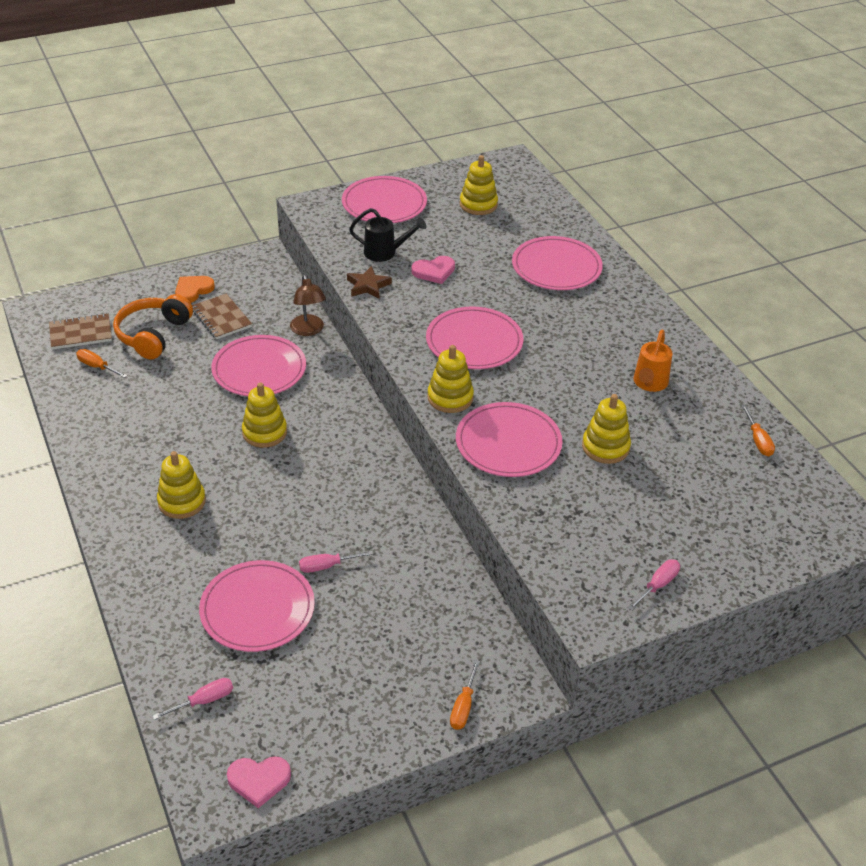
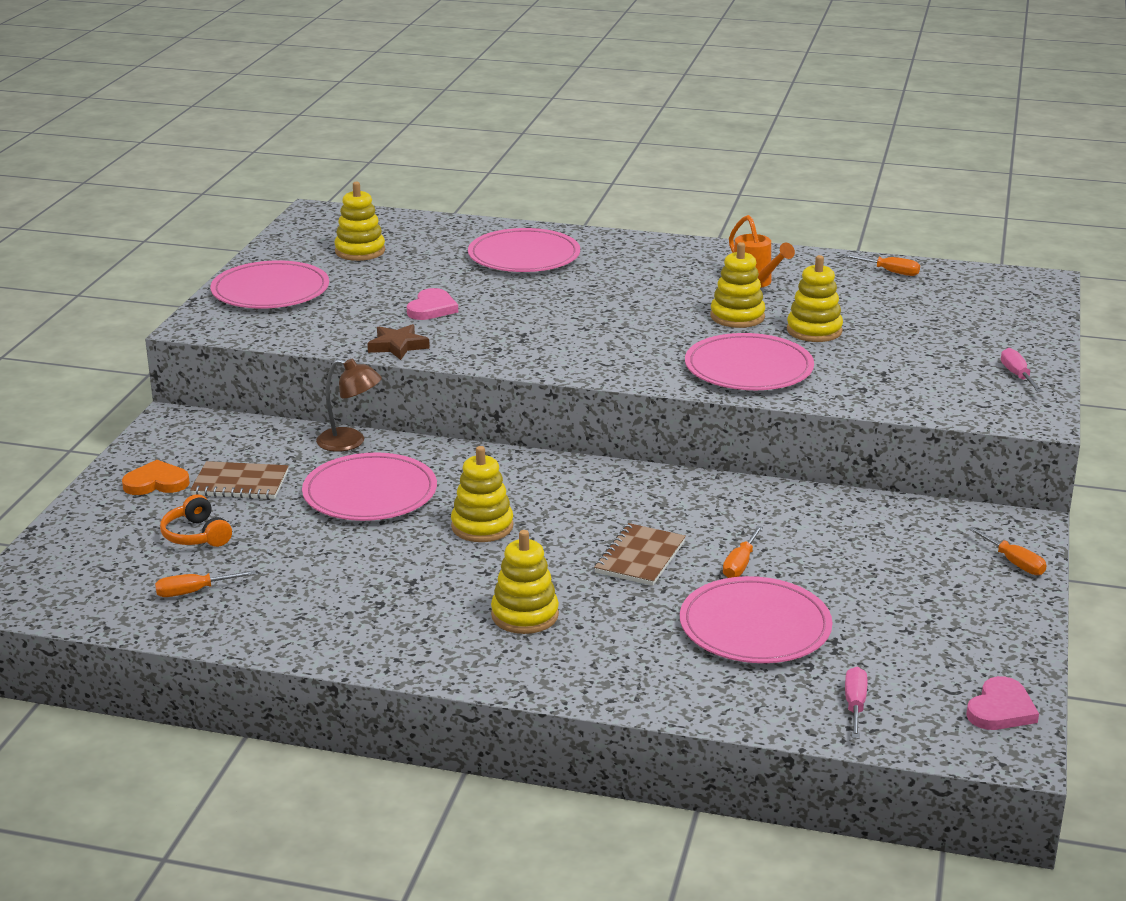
camera: 50 degrees left, 15 degrees down
brown notebook [49,313,112,350] -> brown notebook moved to [594,523,686,586]
orange headphones [113,294,193,359] -> orange headphones [160,494,232,547], size x0.61
orange heart [175,276,215,303] -> orange heart turned 90 degrees clockwise [122,460,190,495]
pink screwdriver [299,551,373,573] -> orange screwdriver [723,526,763,578]
black watering can [349,208,426,262] -> none
pink plate [426,307,524,369] -> none
yellow stacking toy [427,345,474,413] -> yellow stacking toy moved to [710,242,765,328]

